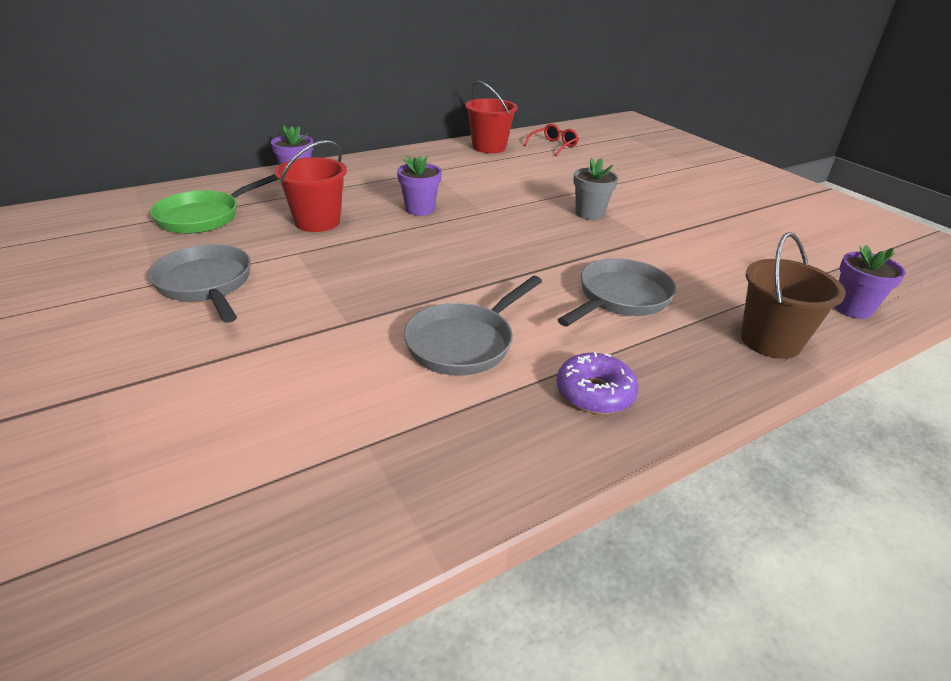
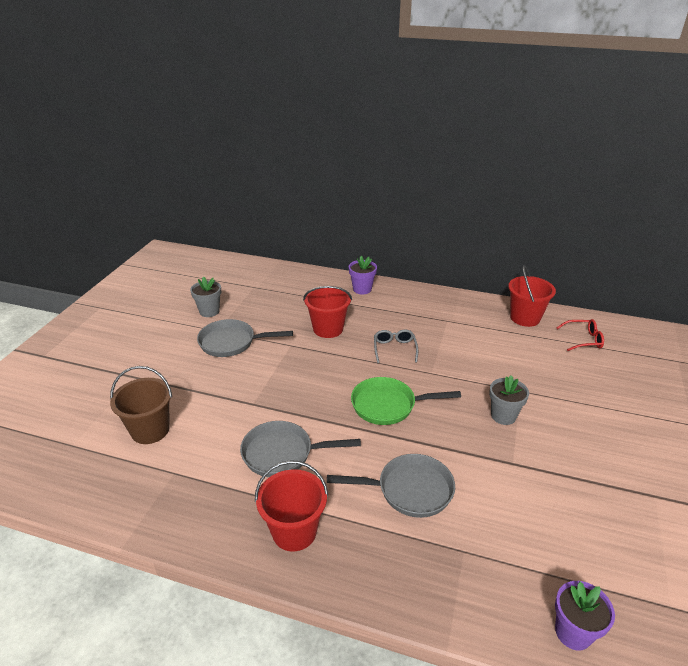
camera: 50 degrees right, 0 degrees up
grey pan [148,244,251,323] -> grey pan turned 105 degrees counterclockwise [197,319,293,357]
green pan [150,174,278,234] -> green pan moved to [351,377,461,425]
purple flower pot [397,156,442,216] -> grey glasses [374,330,418,363]
purple donut [557,352,639,414] -> red bucket [255,460,328,551]
brown bucket [741,232,846,359] -> brown bucket moved to [110,366,172,444]
none -> grey flower pot [190,276,221,317]

